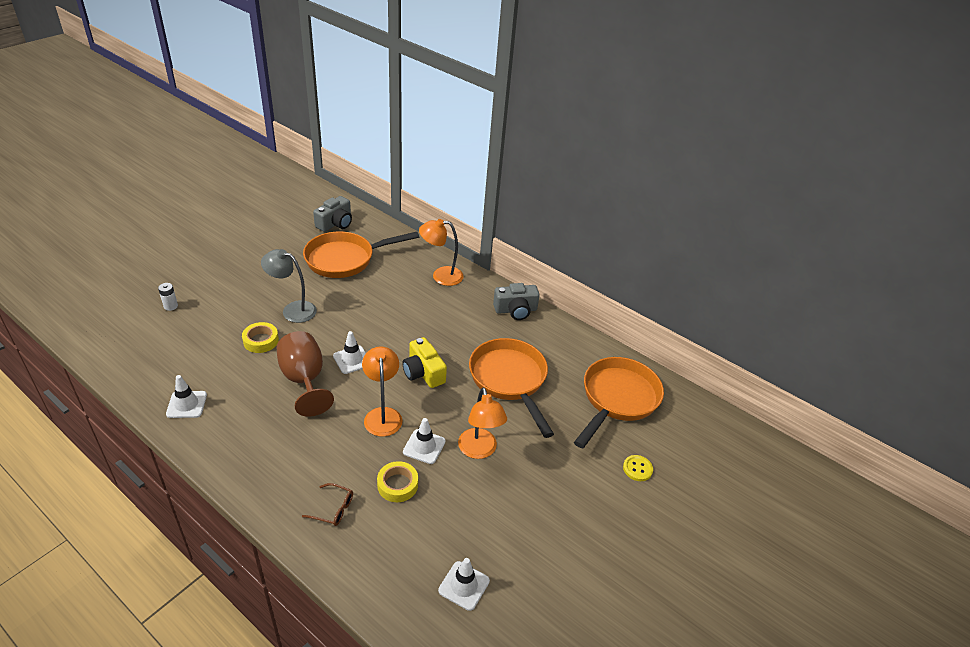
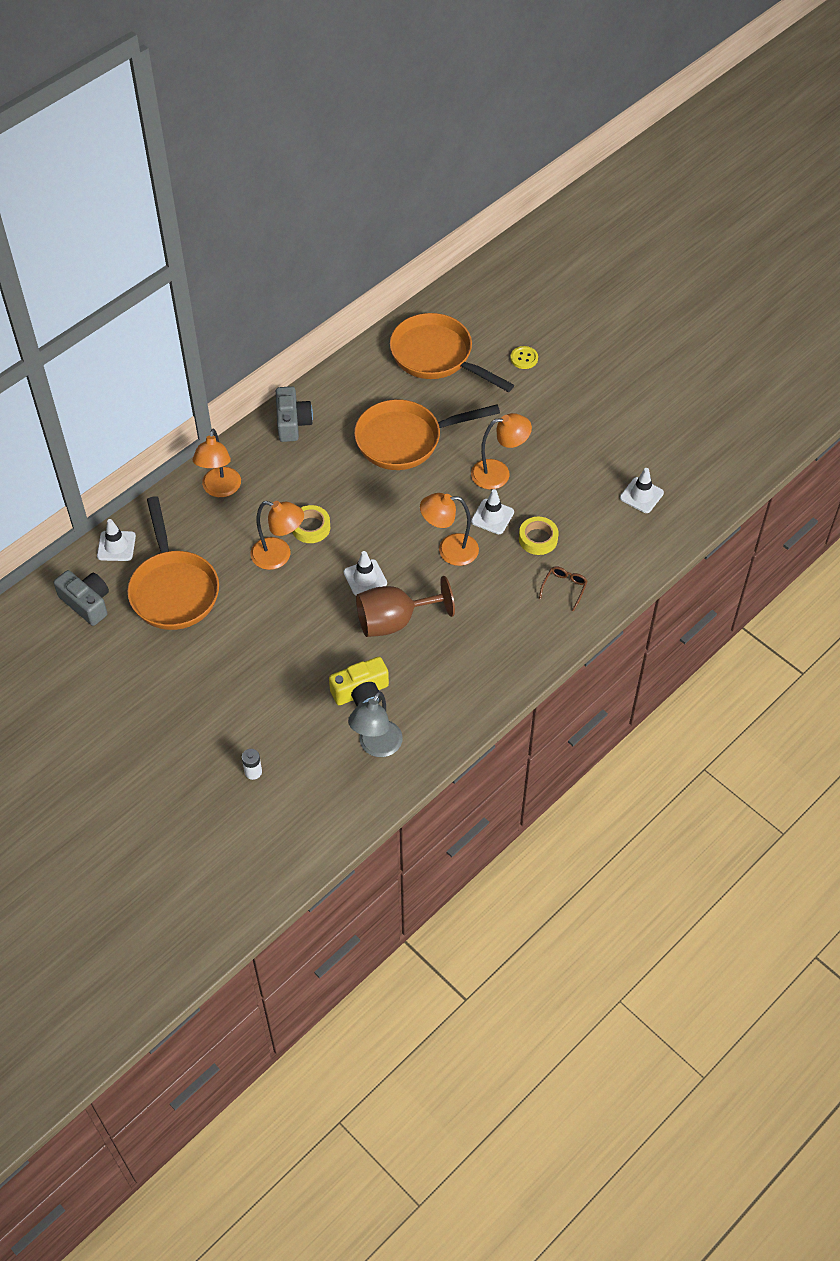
camera: 80 degrees left, 15 degrees up
white traffic cone [166,375,207,418] -> white traffic cone moved to [97,519,136,561]
yellow tape [242,322,279,353] -> yellow tape moved to [292,505,330,543]
grey lamp [261,249,317,323] -> grey lamp moved to [348,691,403,757]
yellow camera [402,337,447,388] -> yellow camera moved to [329,657,389,706]
none -> orange lamp [251,501,304,570]

